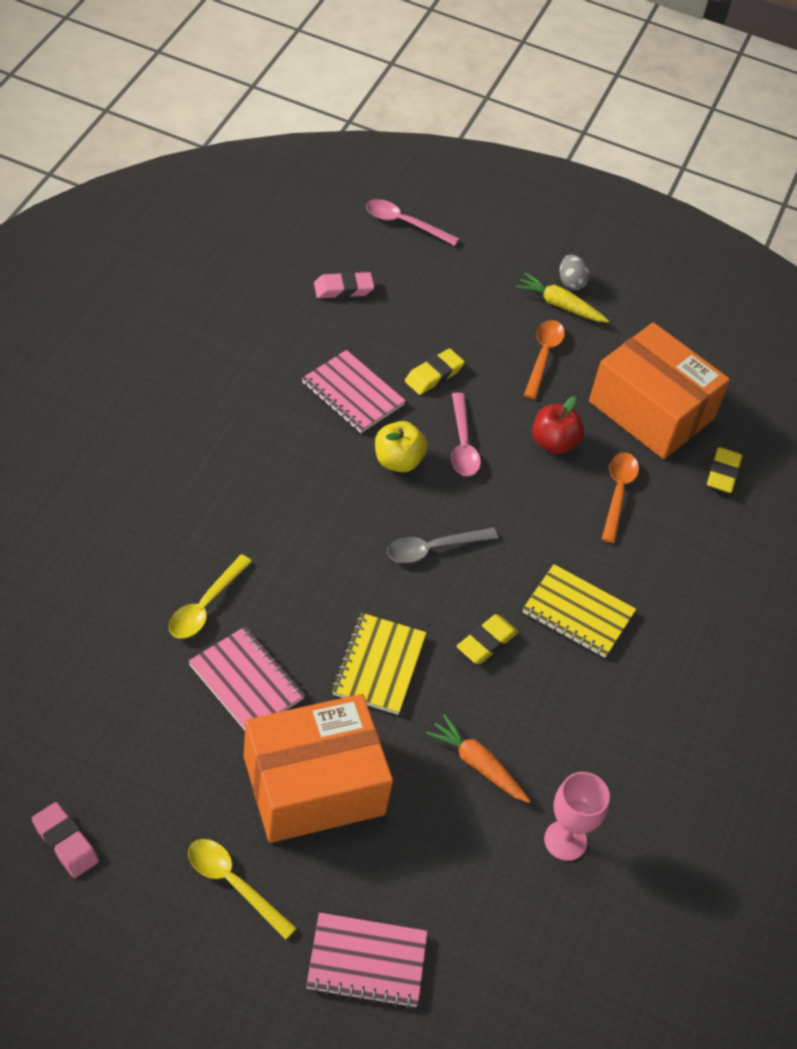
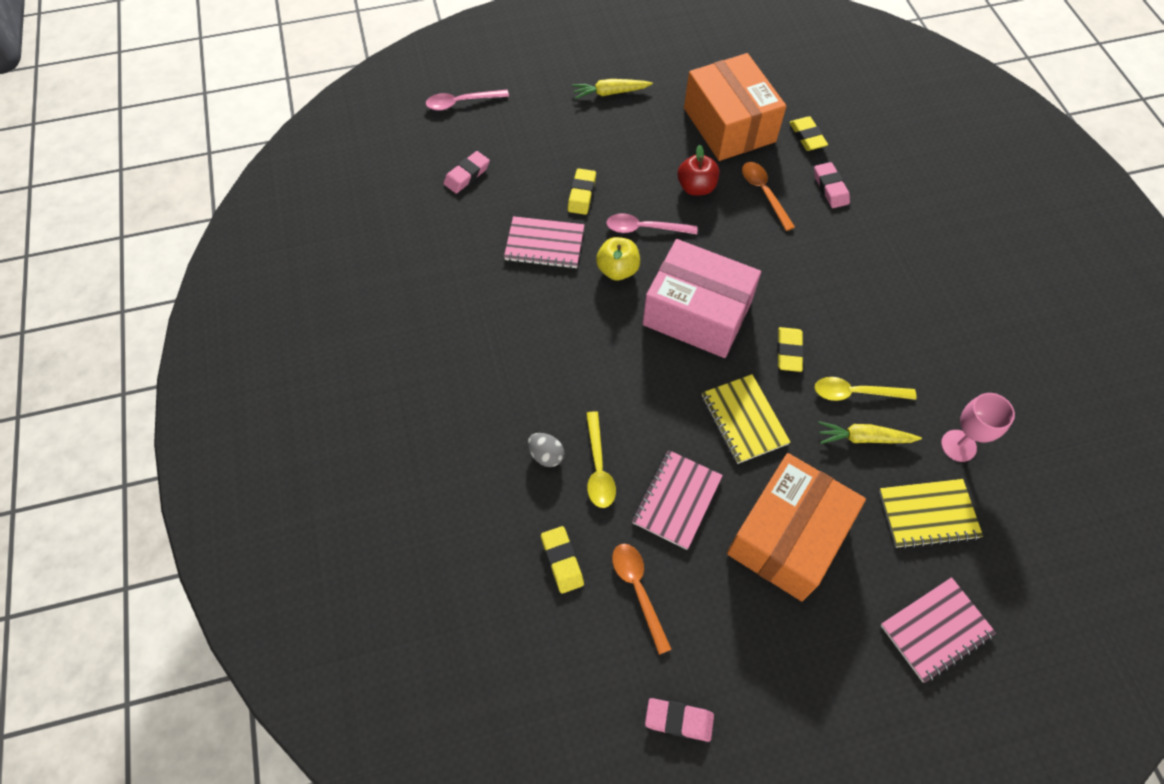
camera: 30 degrees left, 10 degrees up
yellow spoon [188,839,297,940] -> yellow spoon moved to [815,377,916,401]
pink notebook [189,627,305,730] -> pink notebook turned 75 degrees counterclockwise [632,450,723,550]
grey spoon [387,528,498,563] -> pink box [643,239,761,358]
orange carrot [426,714,530,803] -> yellow carrot [818,421,922,444]
pink spoon [451,393,481,476] -> pink spoon turned 135 degrees clockwise [606,213,697,234]
yellow notebook [523,564,636,658] -> yellow notebook moved to [879,479,983,549]
orange spoon [524,320,565,399] -> orange spoon moved to [612,544,672,655]
grey egg [560,254,590,290] -> grey egg moved to [528,433,564,467]
orange box [589,322,730,459] -> orange box turned 60 degrees clockwise [684,53,786,161]
none -> yellow eraser [541,526,584,594]
none -> pink eraser [814,162,850,208]

